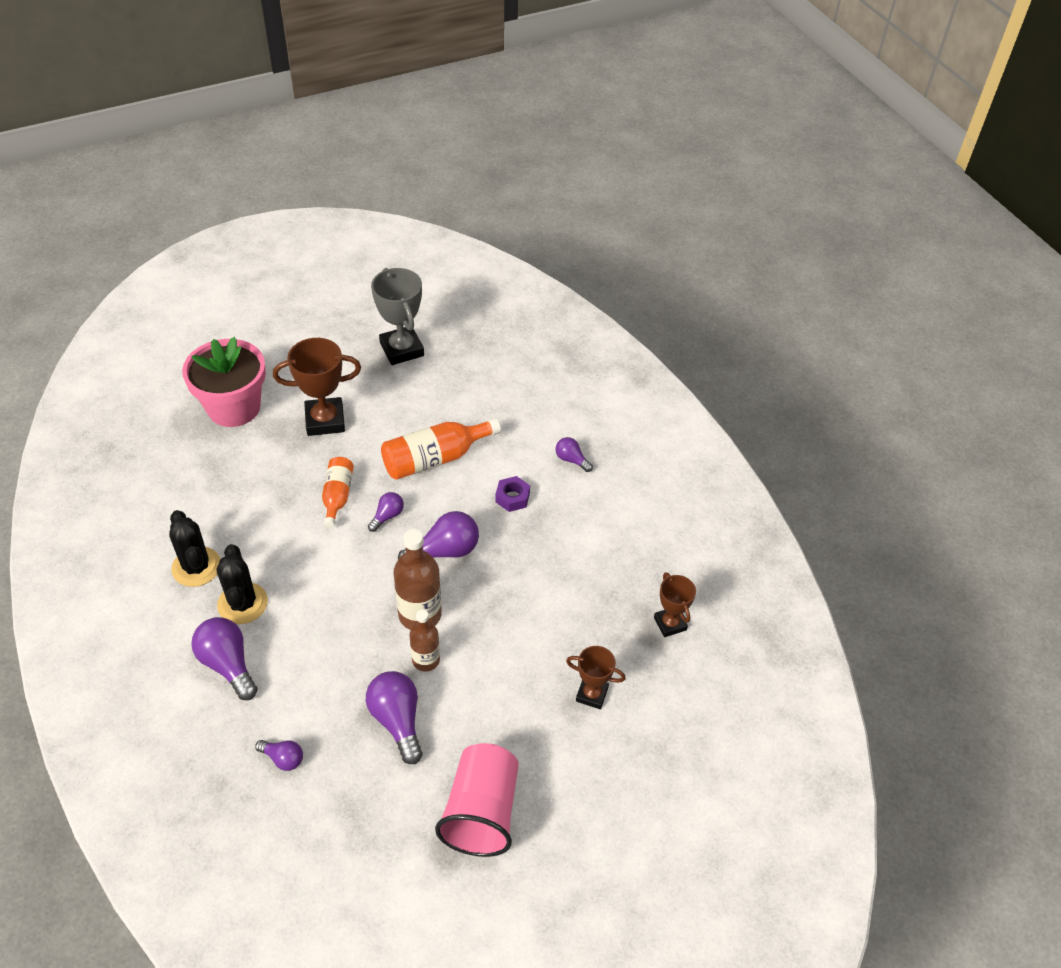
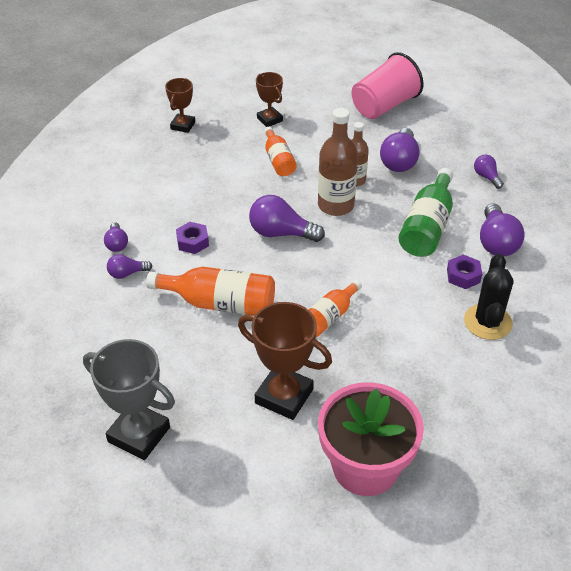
camera: 140 degrees left, 5 degrees down
black cactus [217,544,268,624] -> purple nut [447,255,482,289]
purple light bulb [368,492,404,532] -> purple light bulb moved to [107,254,152,279]
grey trophy [371,268,424,365] -> grey trophy turned 75 degrees counterclockwise [83,339,175,460]
none -> orange bottle [264,127,297,176]
none -> green bottle [398,168,453,257]

